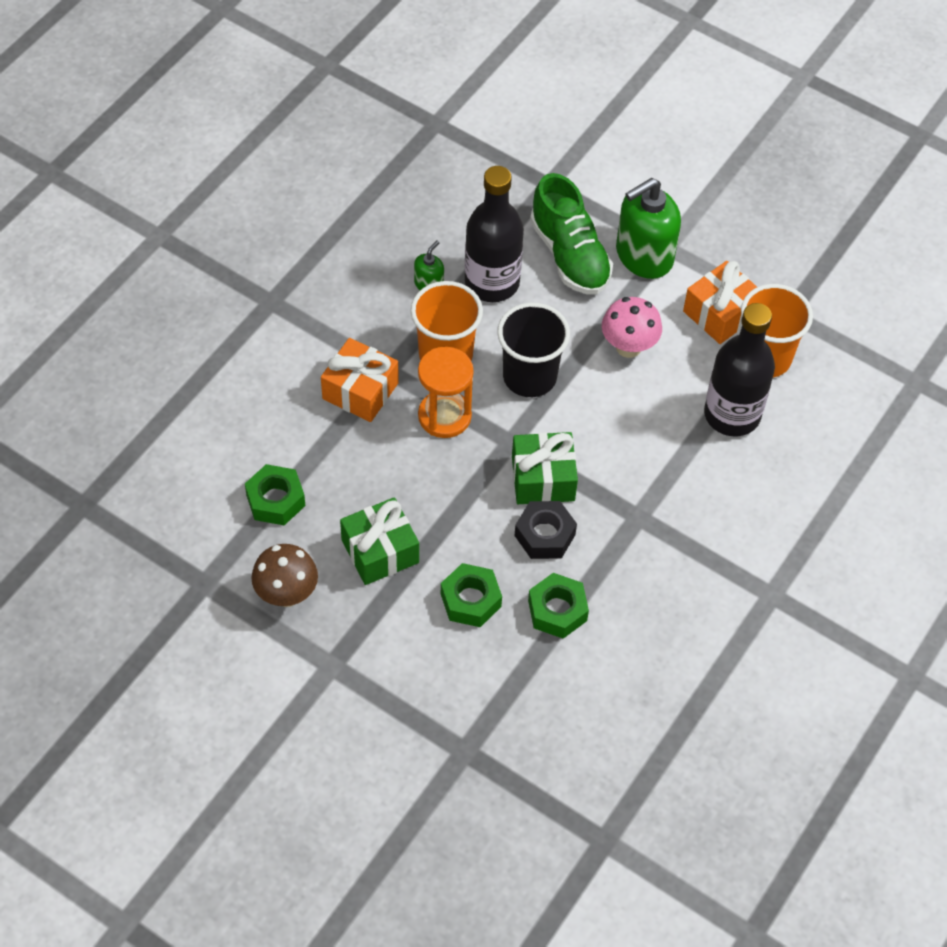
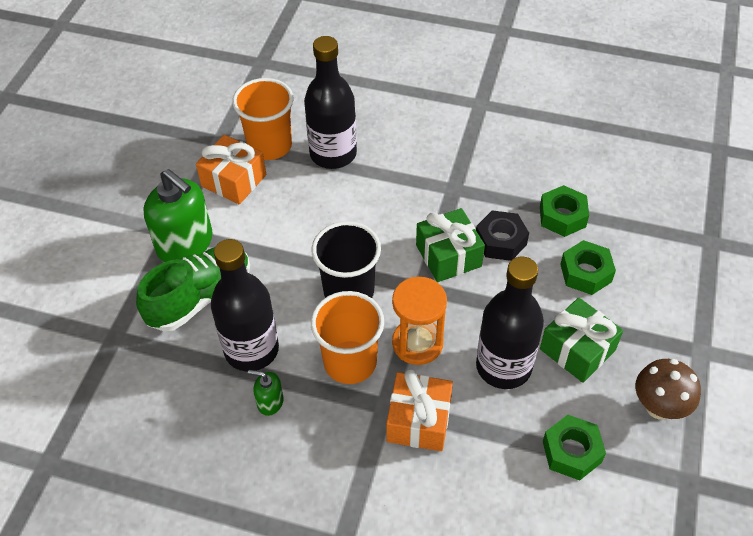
camera: 105 degrees left, 5 degrees down
pink mushroom [602,297,662,358] -> none
none -> black bottle [476,256,544,389]

